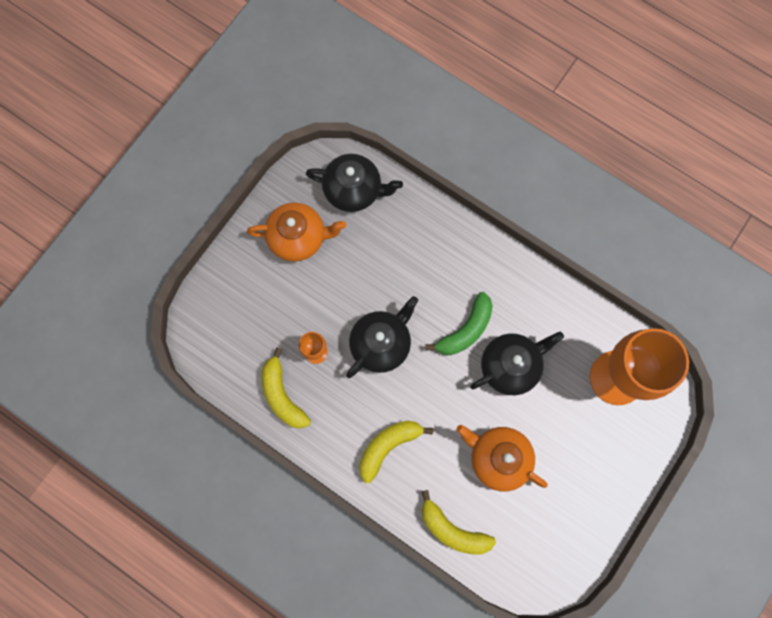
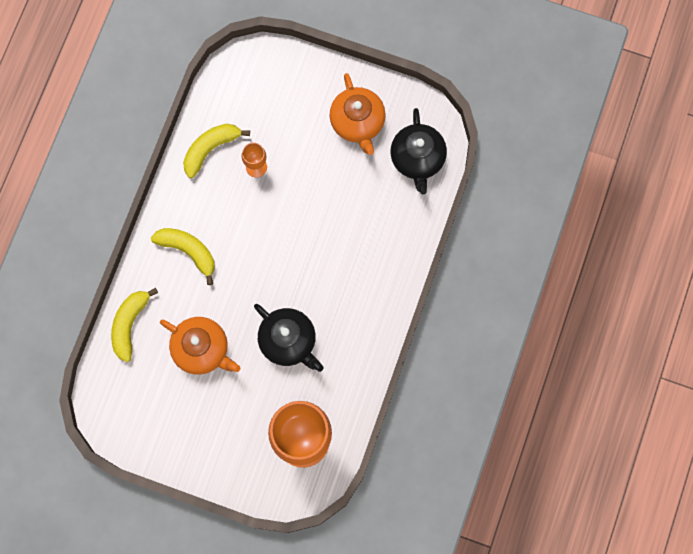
camera: 75 degrees right, 0 degrees up
black teapot [346,296,418,378] -> none
green banana [425,292,493,355] -> none
orange teapot [456,425,548,492] -> orange teapot turned 105 degrees clockwise [160,317,241,375]

